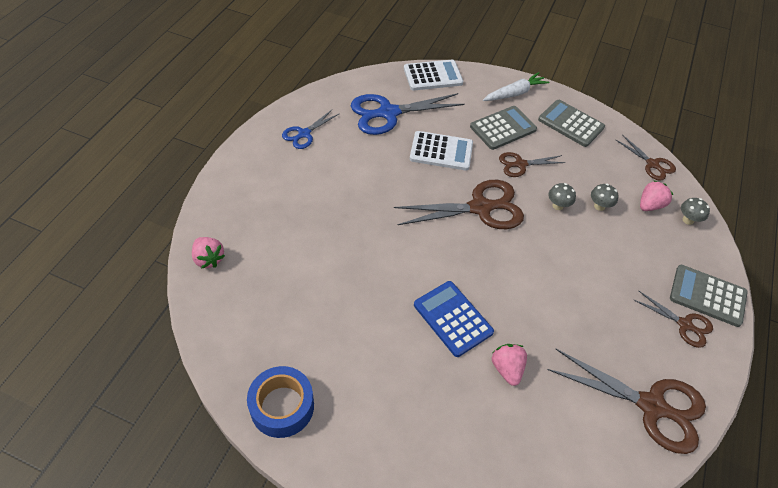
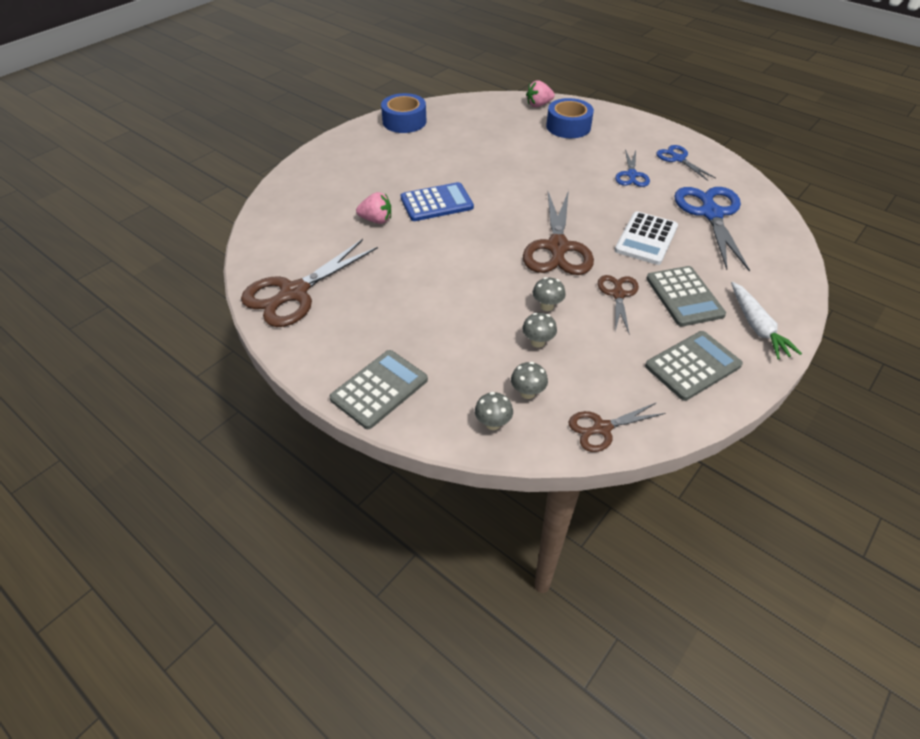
camera: 110 degrees right, 5 degrees down
white calculator [404,60,463,90] -> none
brown scissors [633,291,713,348] -> none
pink strawberry [640,180,673,211] -> grey mushroom [511,362,548,399]
none -> blue tape [546,98,594,138]
none -> blue scissors [615,149,650,187]

